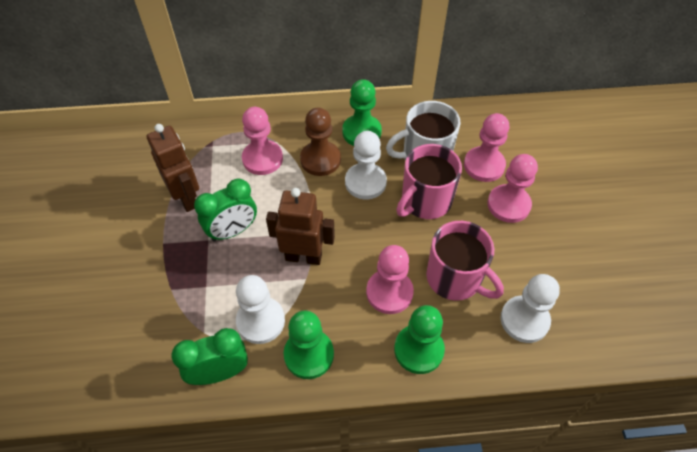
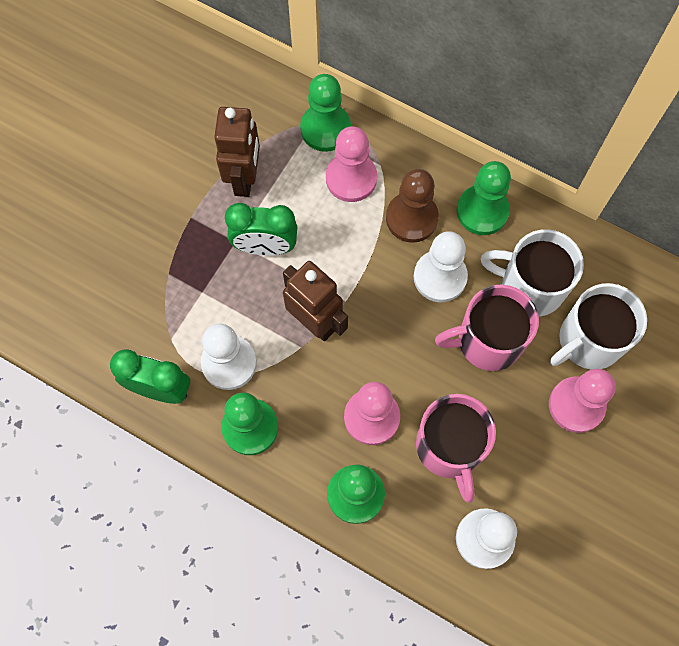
camera: 35 degrees right, 15 degrees up
pink pawn [464,113,509,182] -> white mug [550,283,647,369]
none -> green pawn [300,74,351,152]

